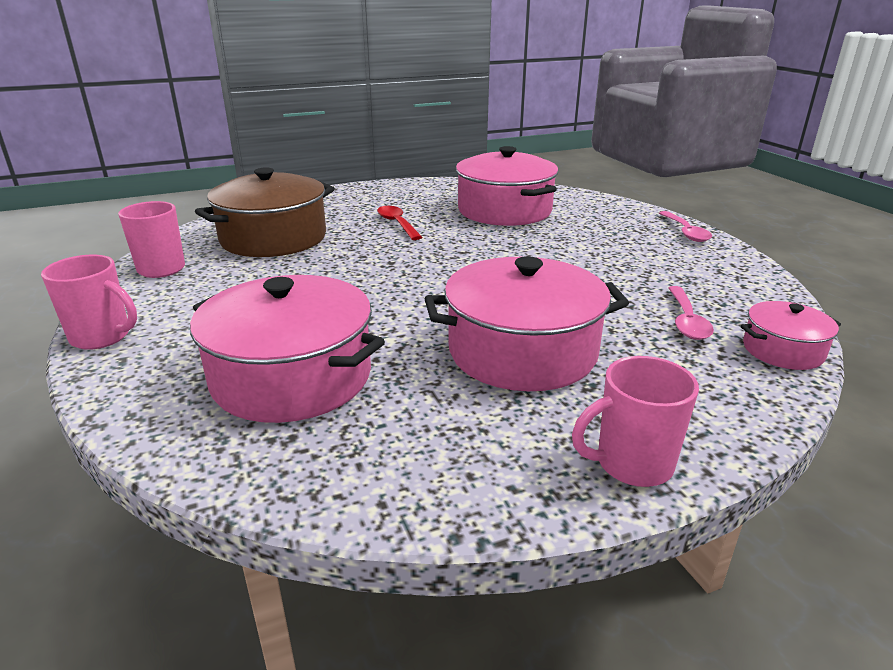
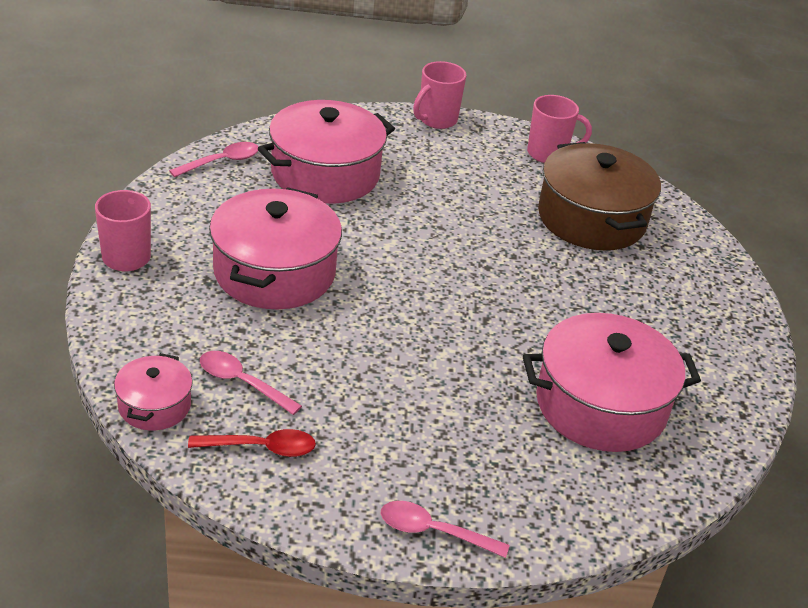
camera: 110 degrees right, 10 degrees up
red spoon [377,206,422,240] -> red spoon moved to [188,429,316,457]
none -> pink spoon [169,142,258,177]

